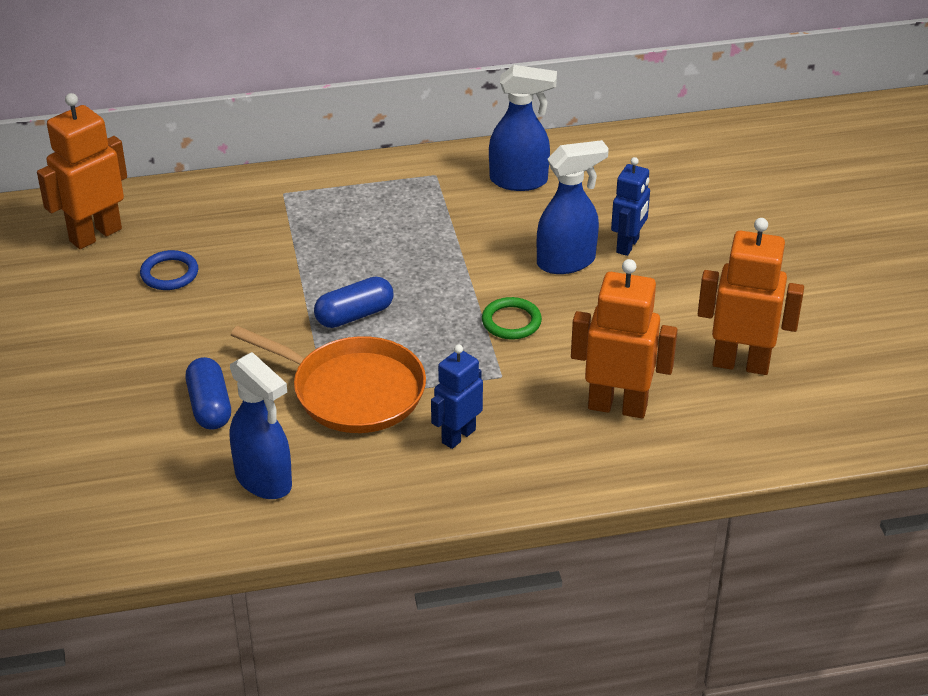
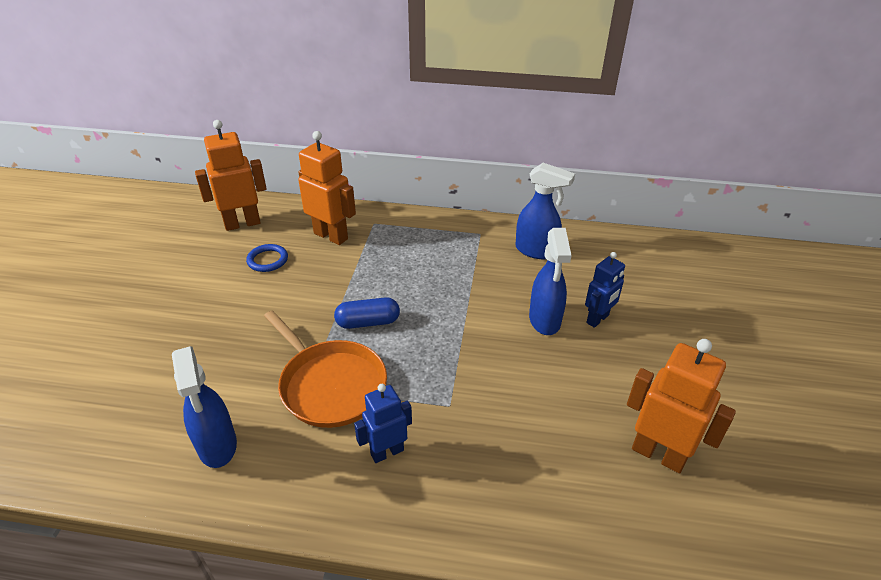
camera: 20 degrees right, 0 degrees up
blue capsule [185,357,231,430] -> none
green ring [482,297,542,339] -> none
blue spray bottle [537,140,609,274] -> blue spray bottle turned 90 degrees clockwise [529,228,572,335]
orange robot [571,259,678,418] -> orange robot moved to [298,131,356,245]

